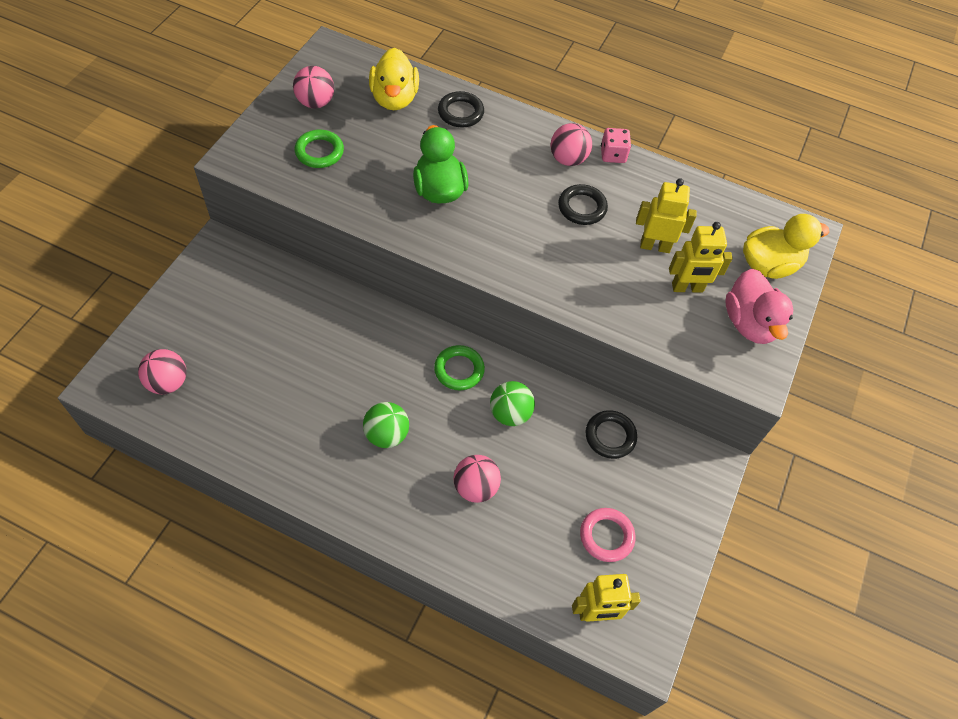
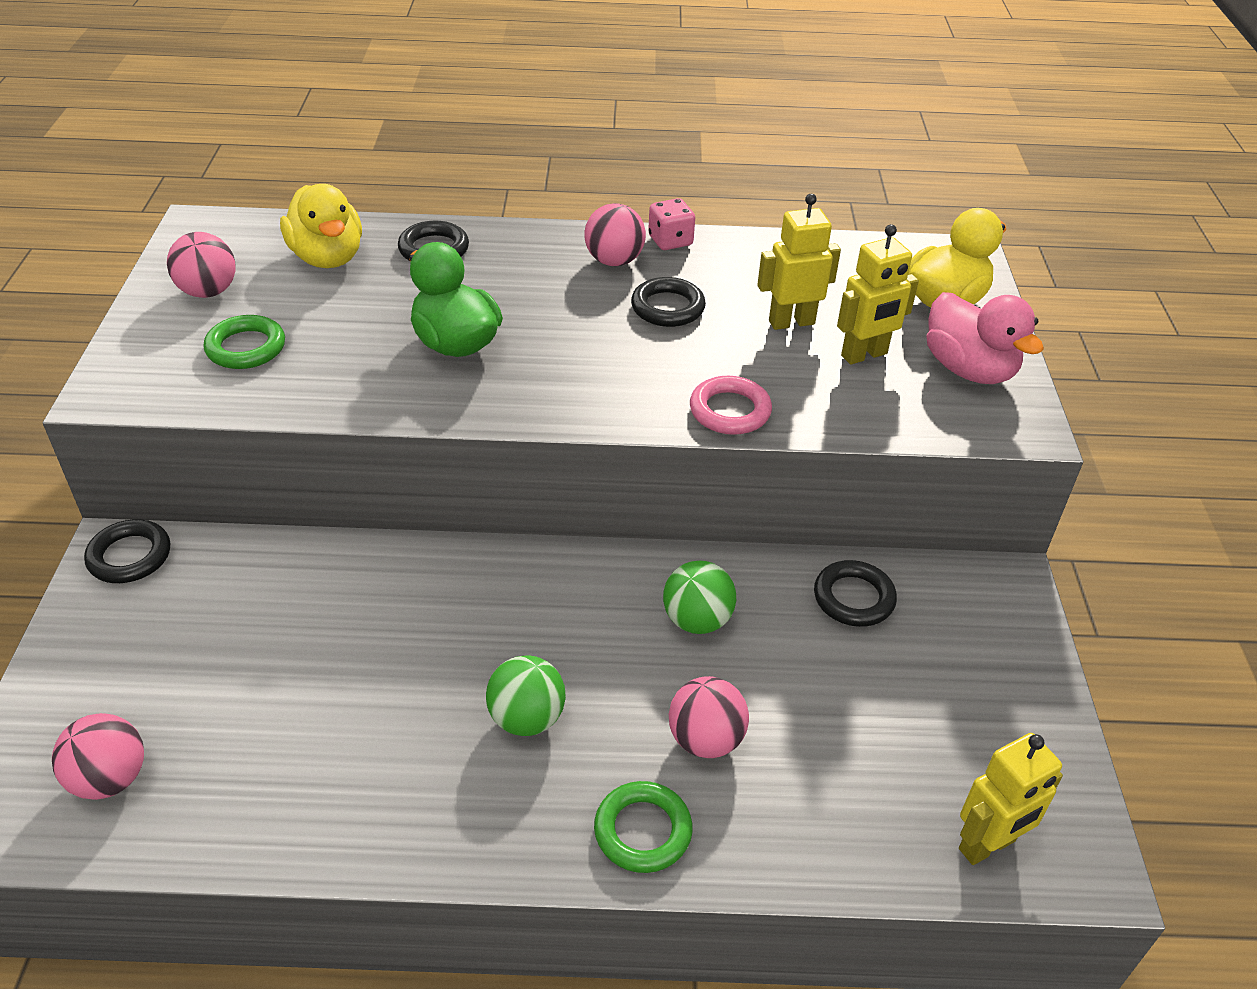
camera: 20 degrees left, 15 degrees down
green ring [434,345,485,390] -> green ring moved to [594,781,693,873]
pink ring [580,508,635,562] -> pink ring moved to [690,376,772,435]
none -> black ring [84,519,170,583]

